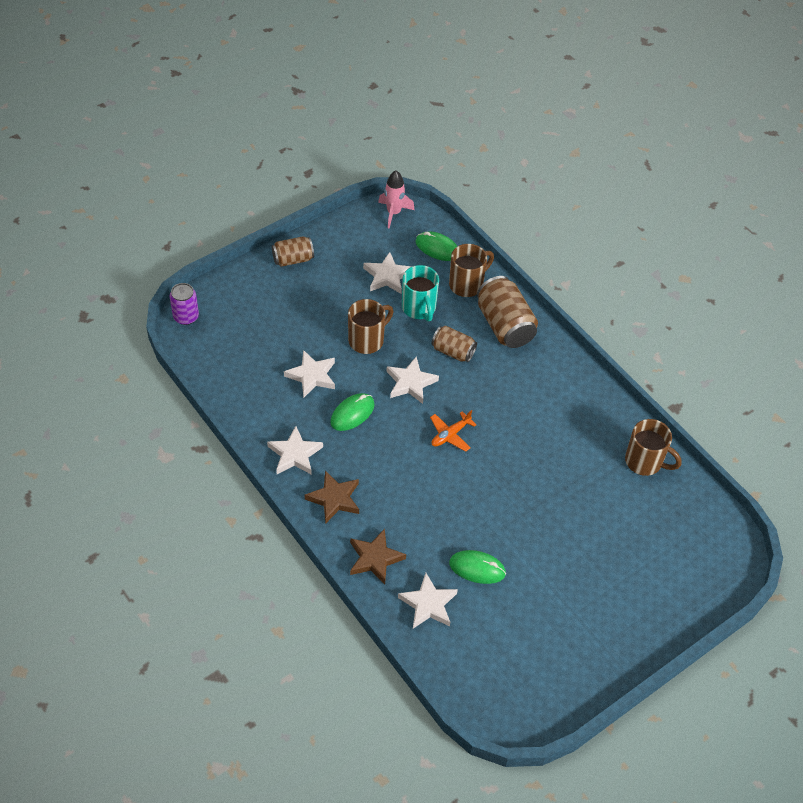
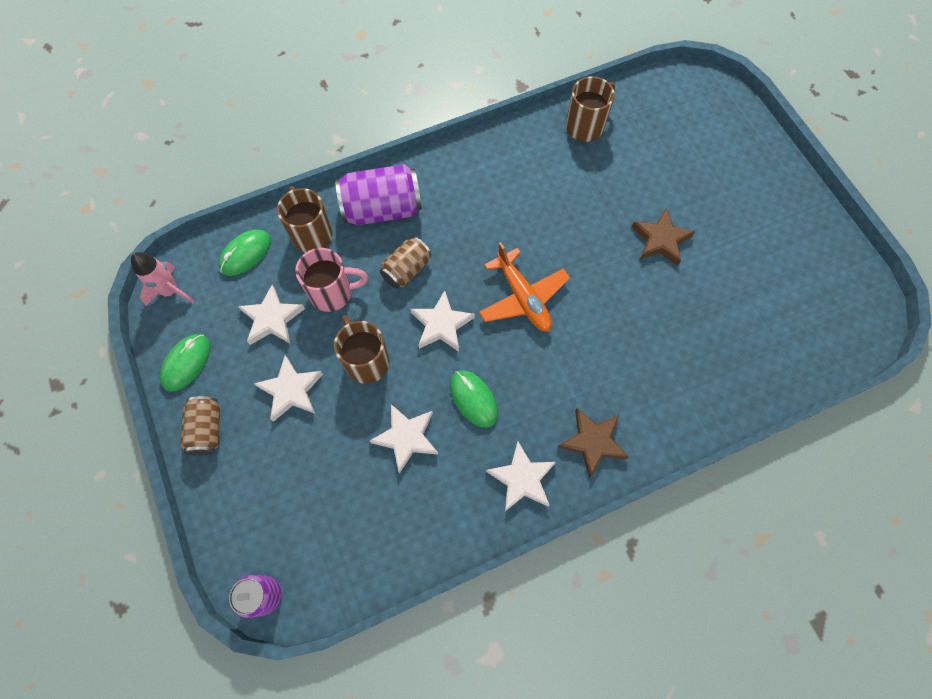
camera: 75 degrees left, 15 degrees up
brown star [350,529,406,585] -> brown star moved to [632,208,695,266]
white star [398,573,458,629] -> white star moved to [254,356,323,422]
turquoise mug [402,265,439,322] -> pink mug [295,248,368,312]
orange plane [430,410,477,452] -> orange plane [479,242,570,332], size x1.59
green mouse [449,550,506,584] -> green mouse moved to [160,334,210,392]
brown can [477,276,538,348] -> purple can [335,164,422,225]

